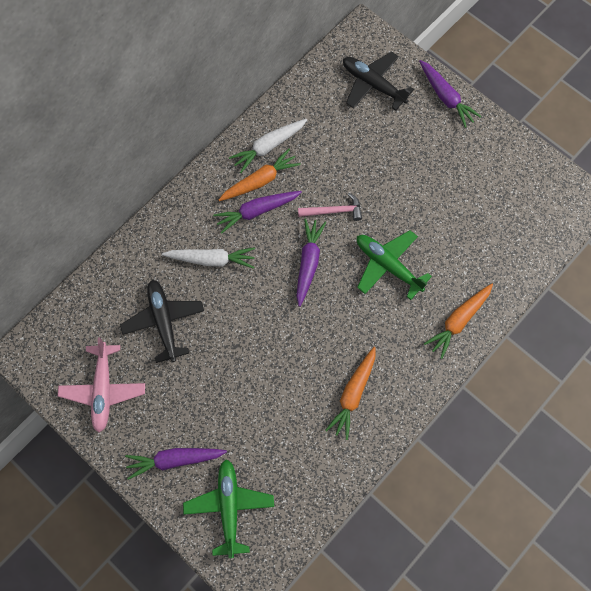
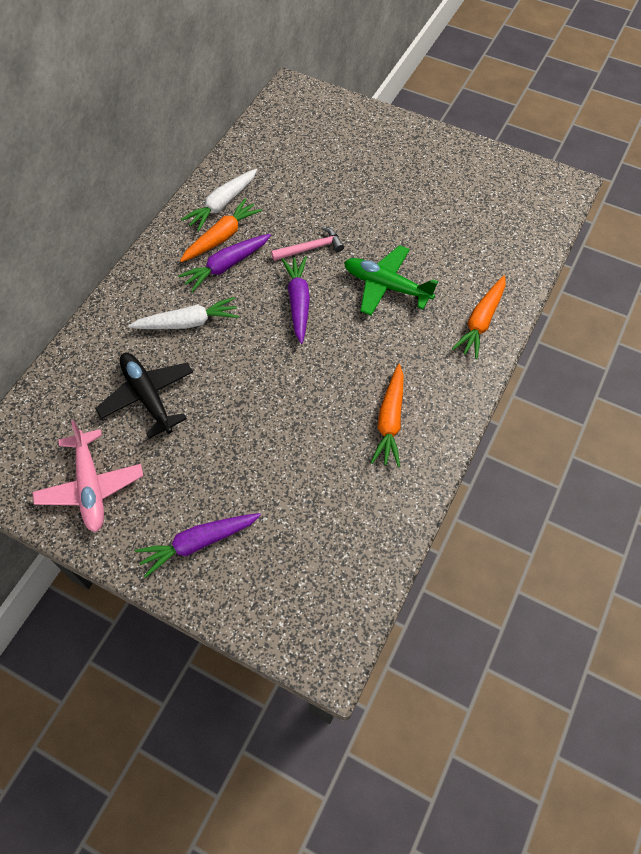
camera: 15 degrees left, 10 degrees down
green plane [183,459,274,558] -> none
black plane [343,51,414,111] -> none
purple carrot [419,60,482,128] -> none

